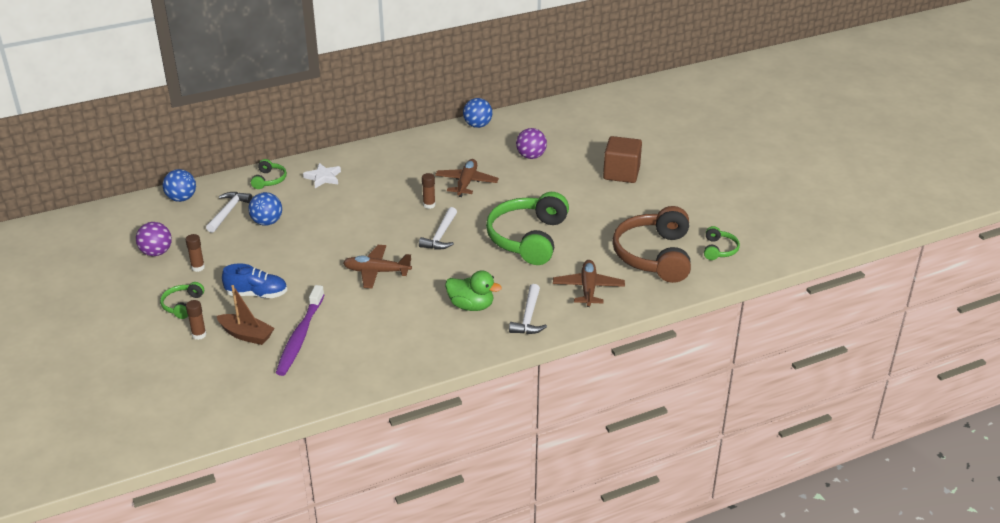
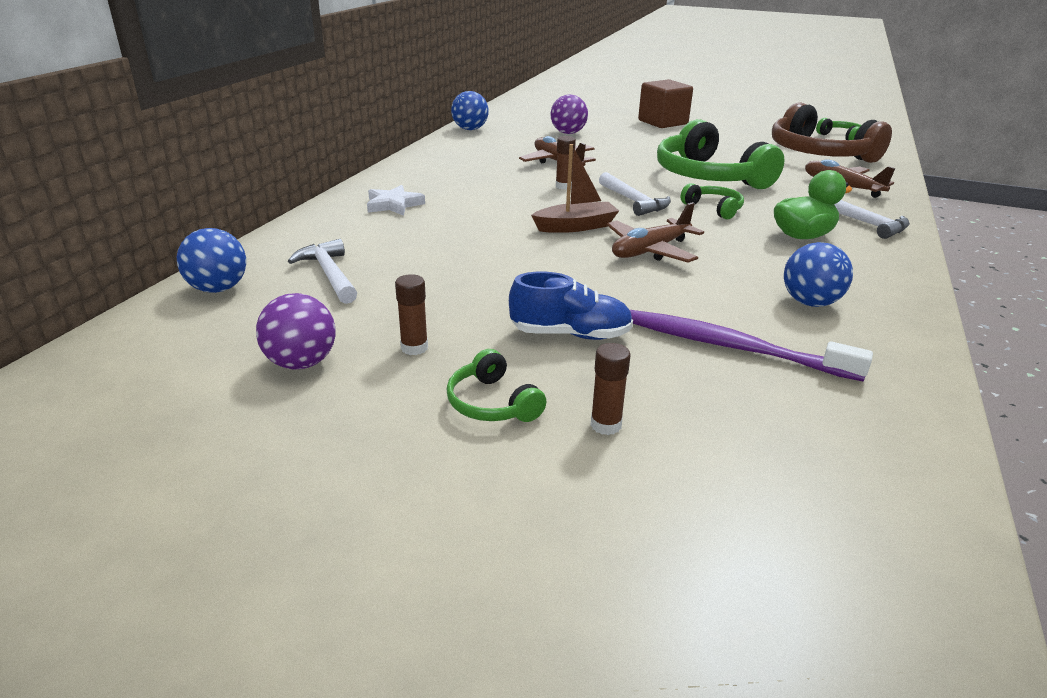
camera: 45 degrees left, 5 degrees down
brown boat [217,285,275,345] -> brown boat moved to [531,144,619,233]
blue shoe [222,263,287,298] -> blue shoe turned 45 degrees clockwise [509,272,633,340]
blue ball [248,192,282,226] -> blue ball moved to [784,242,853,307]
green headphones [251,159,287,189] -> green headphones moved to [680,183,744,219]
purple toothbrush [276,285,324,376] -> purple toothbrush turned 150 degrees clockwise [630,310,873,382]

